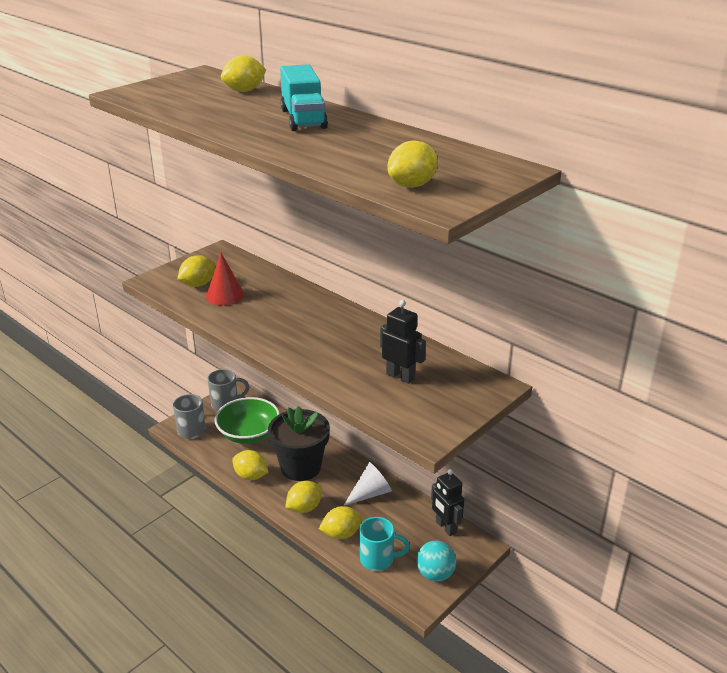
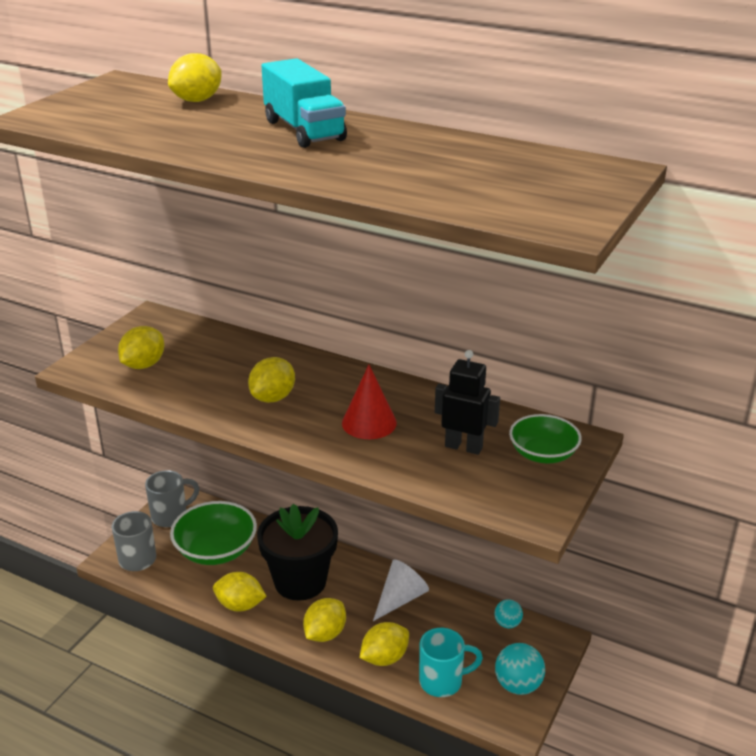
camera: 15 degrees left, 0 degrees up
red cone [206,253,245,306] -> red cone moved to [342,365,397,439]
yellow lemon [388,140,438,188] -> yellow lemon moved to [248,357,295,403]
black robot [431,469,464,536] -> turquoise ball [494,599,523,628]
none -> green bowl [509,414,582,463]

